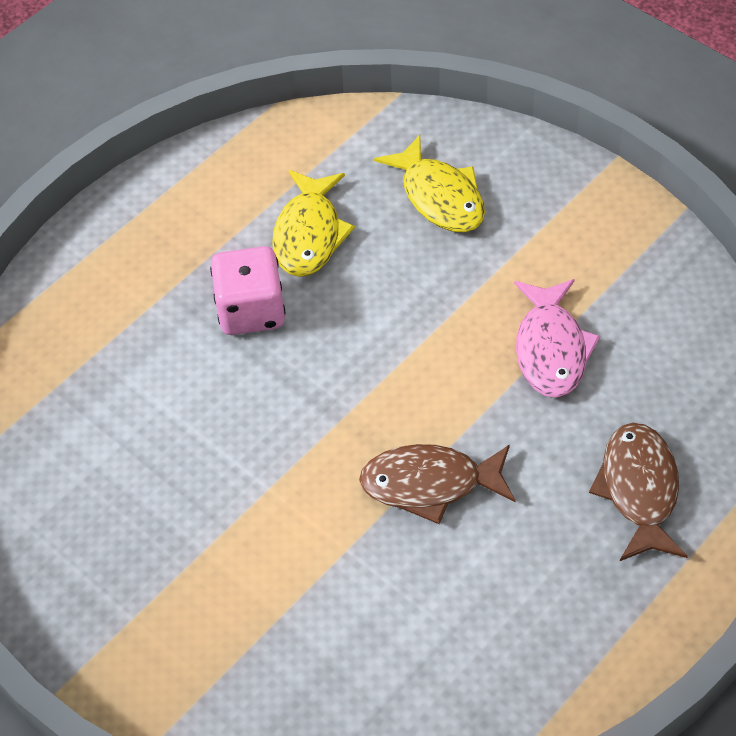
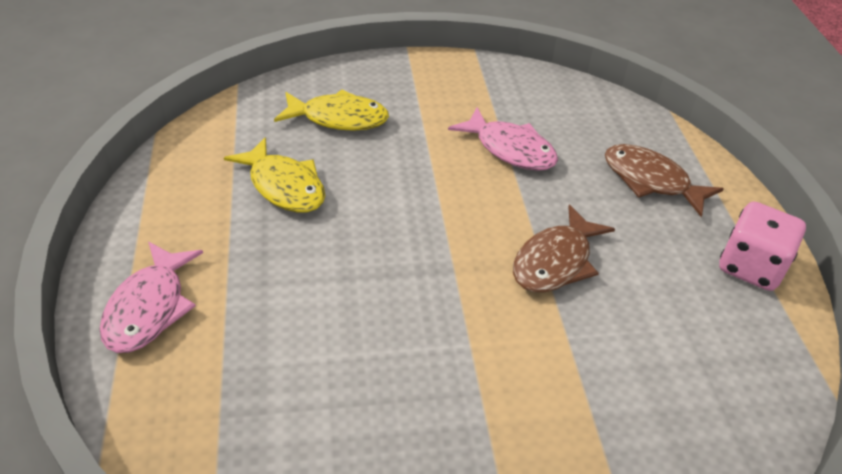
camera: 55 degrees left, 10 degrees down
pink dice [210,246,285,335] -> pink dice moved to [719,202,806,291]
none -> pink fish [100,242,203,353]

